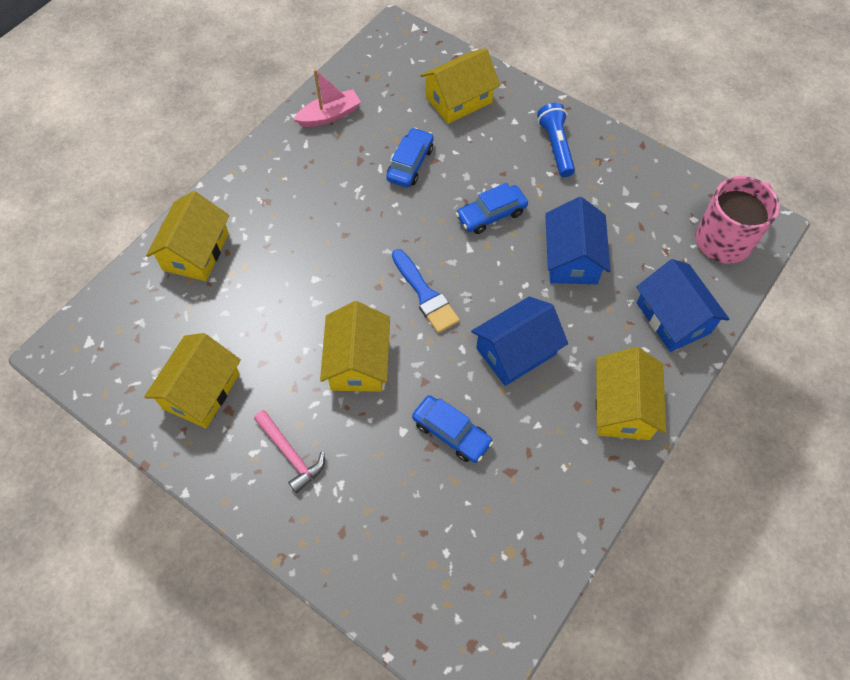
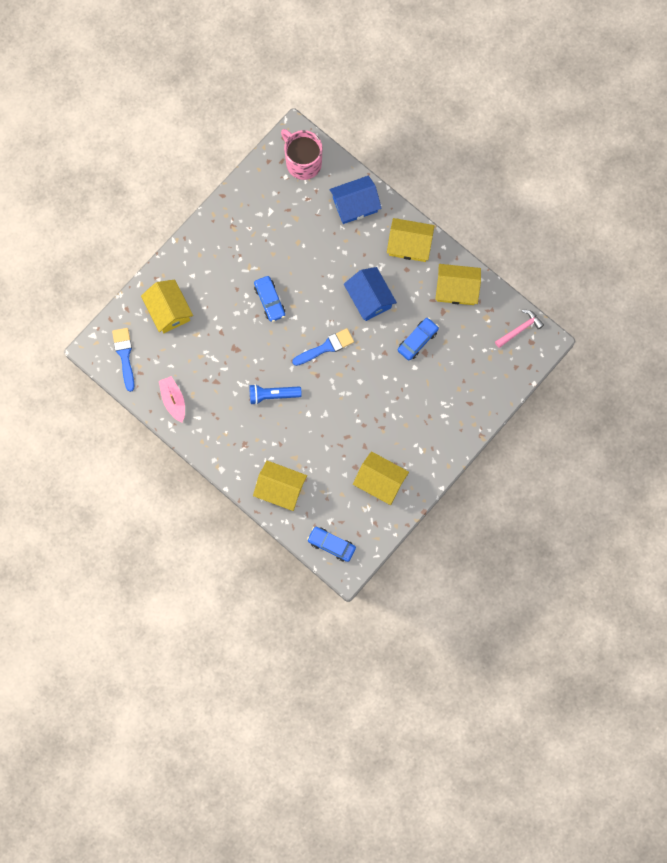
camera: 85 degrees left, 15 degrees up
pink hammer [254,410,325,493] -> pink hammer moved to [495,310,544,348]
yellow house [320,301,390,392] -> yellow house moved to [435,264,481,305]
blue car [386,128,433,188] -> blue car moved to [307,527,356,562]
blue flashlight [537,103,575,177] -> blue flashlight moved to [250,384,302,405]
blue house [545,197,611,284] -> none
none -> blue brush [112,328,134,392]

